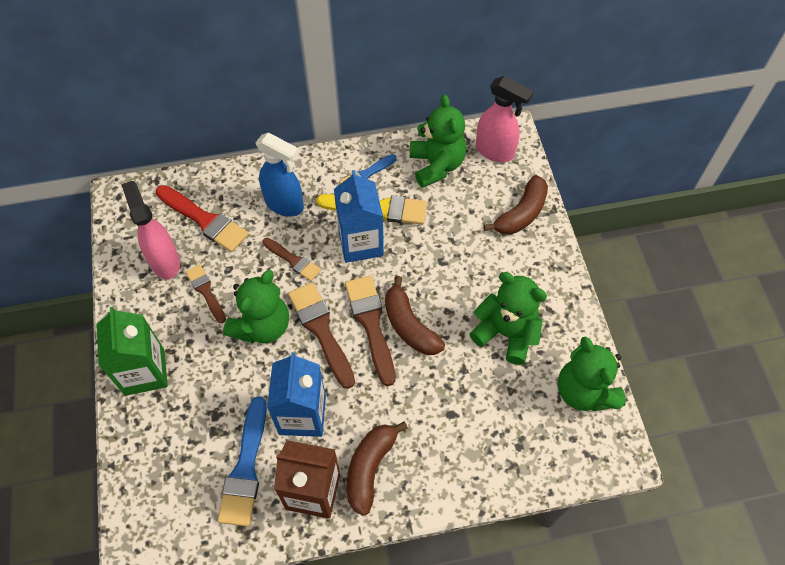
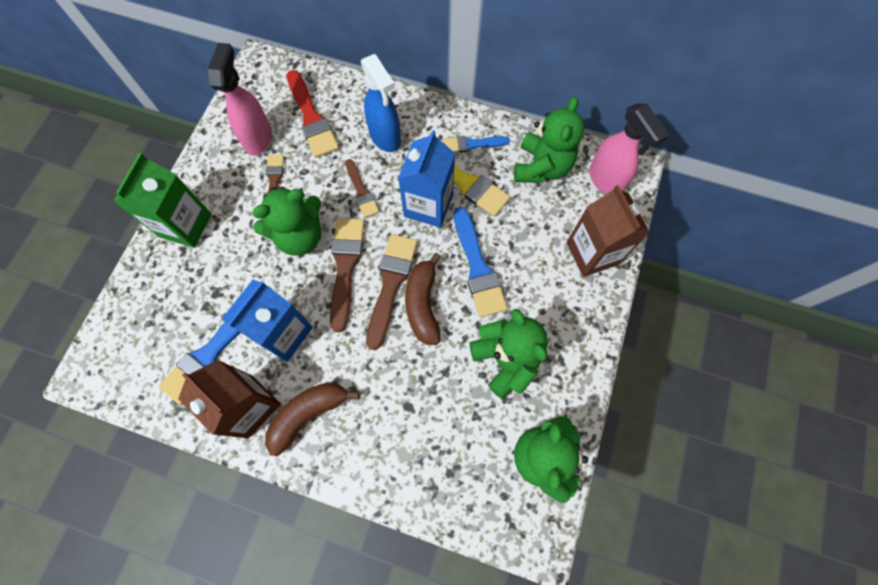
camera: 30 degrees right, 10 degrees up
brown banana [484,175,548,235] -> brown carton [567,185,650,277]
none -> blue brush [454,207,507,317]

